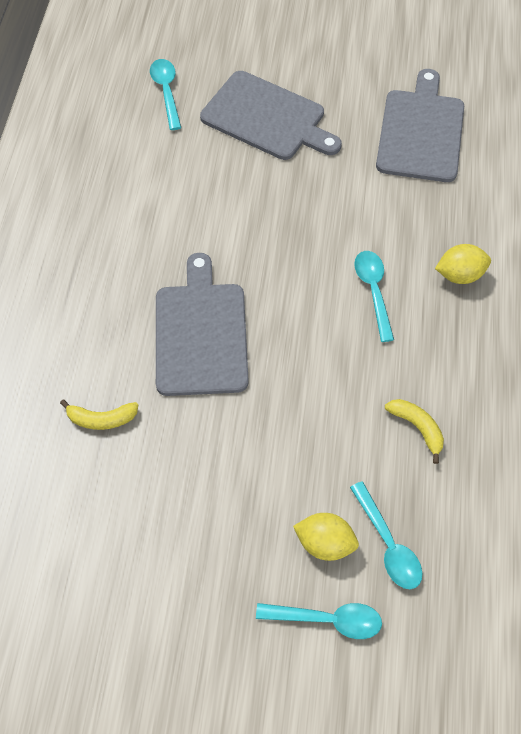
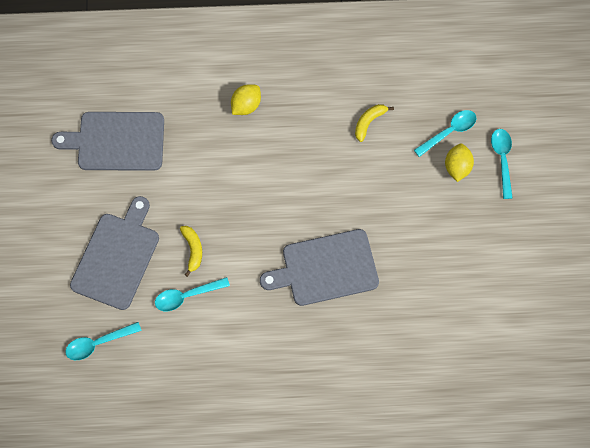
camera: 100 degrees left, 10 degrees up
yellow banana [60,400,138,430] -> yellow banana moved to [180,226,202,277]
turquoise spoon [354,251,394,342] -> turquoise spoon moved to [155,277,230,311]
yellow lemon [435,244,491,284] -> yellow lemon turned 60 degrees clockwise [231,84,261,115]

